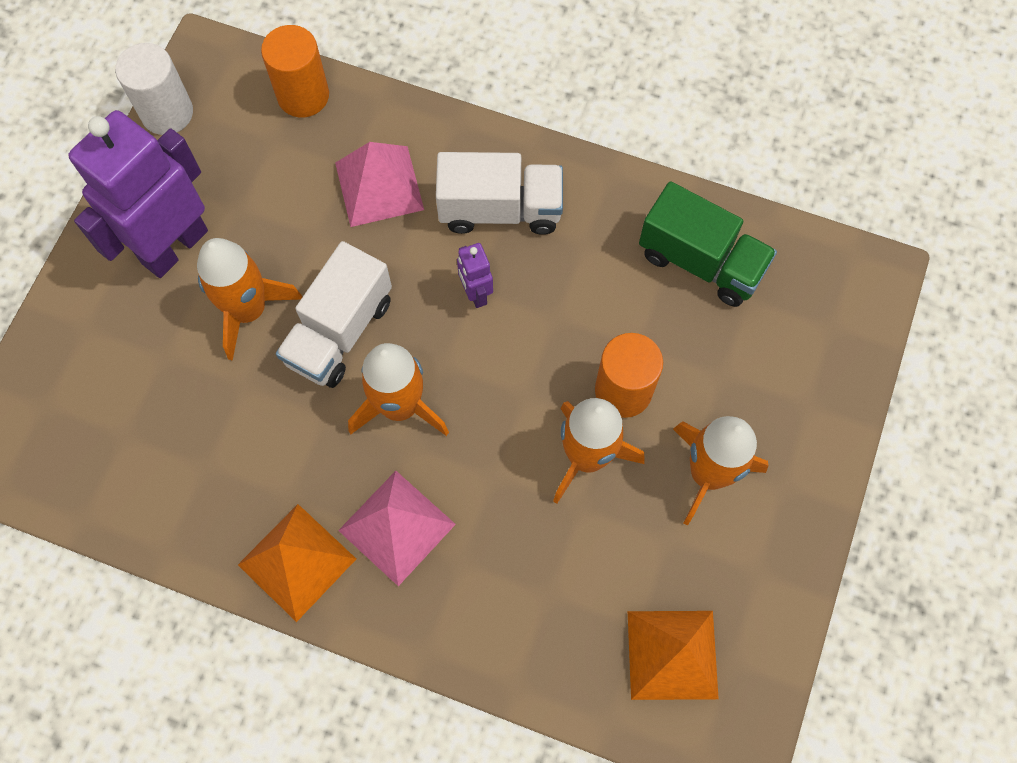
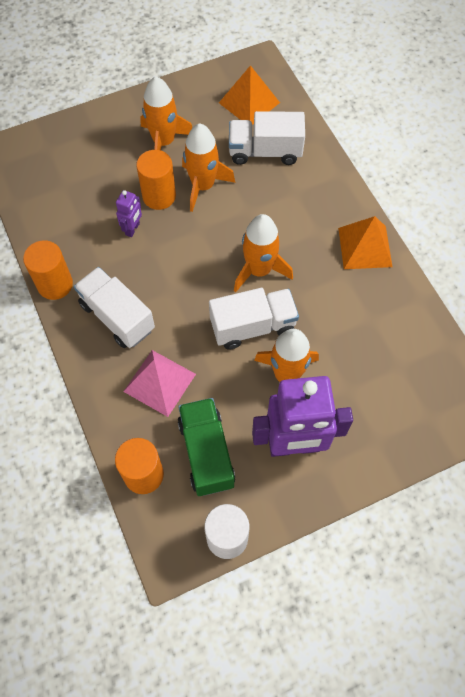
camera: 135 degrees left, 5 degrees down
pink pyramid [338,471,456,586] -> none
purple robot [457,243,493,308] -> purple robot moved to [116,190,142,237]
green truck [639,181,777,307] -> green truck moved to [178,398,235,496]
none -> orange cylinder [23,240,73,300]
none -> white truck [229,111,305,165]

